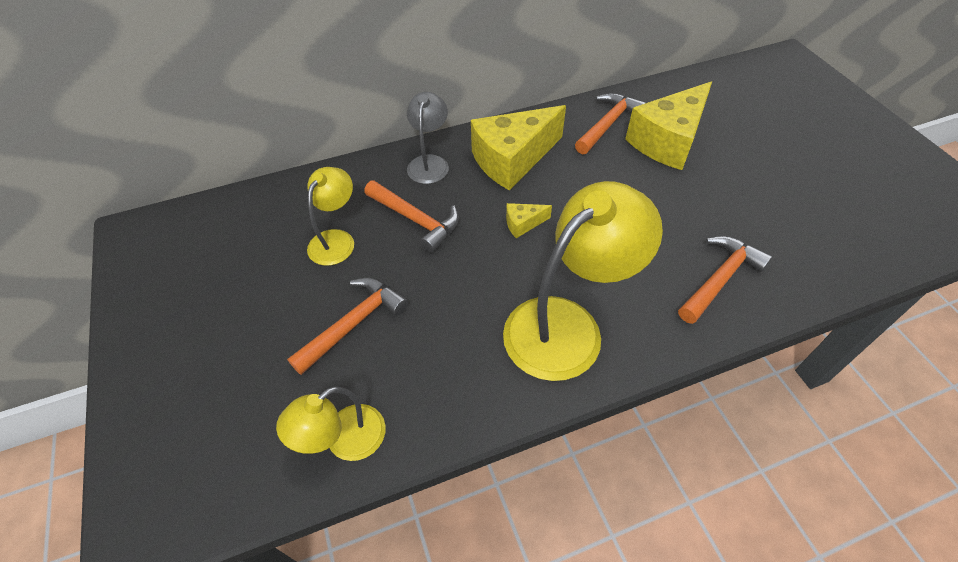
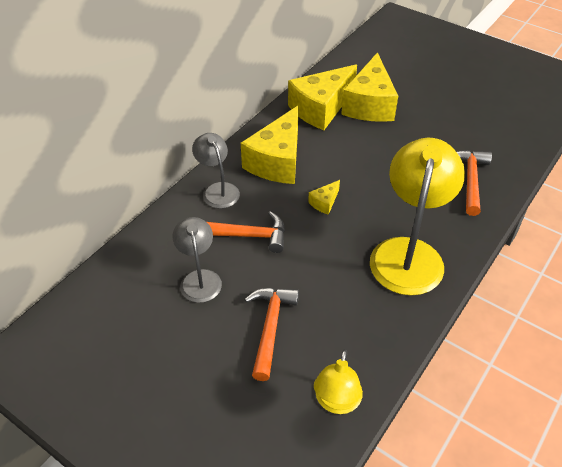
camera: 35 degrees left, 5 degrees down
yellow lamp [307,167,354,266] -> grey lamp [172,217,222,303]
orange hammer [575,93,646,154] -> yellow cheese [288,65,357,130]

